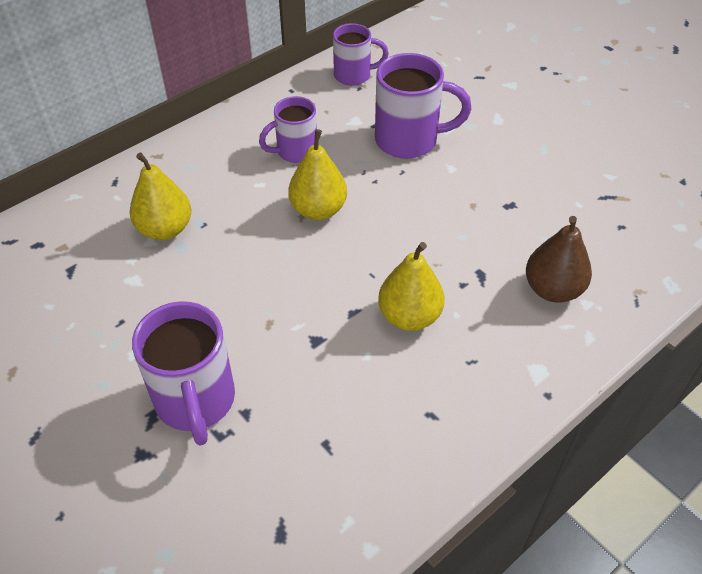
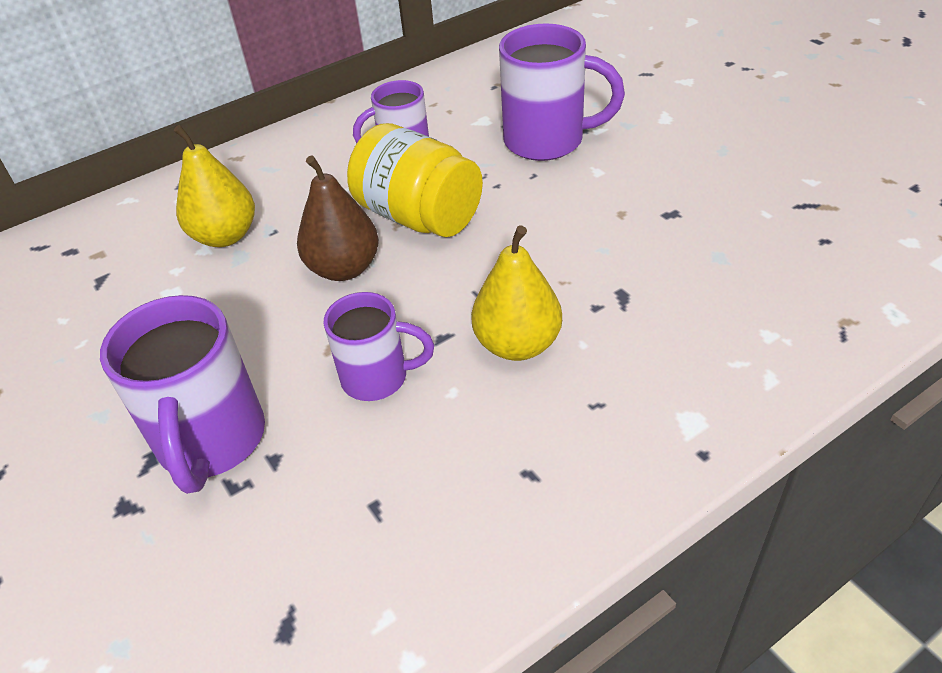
camera: 10 degrees right, 5 degrees down
yellow pear [288,129,347,220] -> yellow jar [347,123,483,237]
purple mug [333,23,389,86] -> purple mug moved to [324,292,434,401]
brown pear [526,216,592,303] -> brown pear moved to [297,155,379,281]

